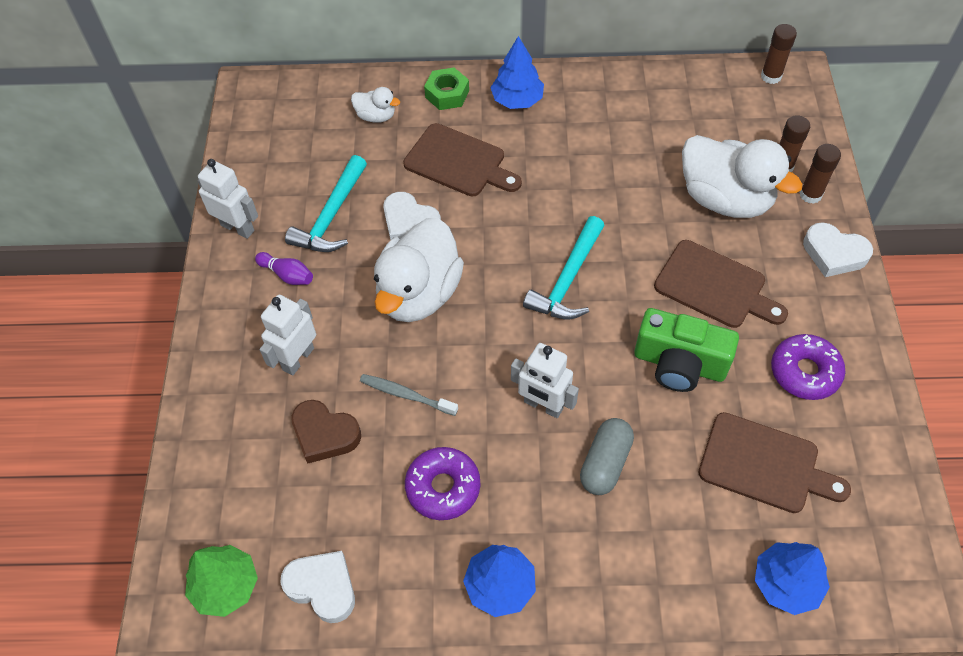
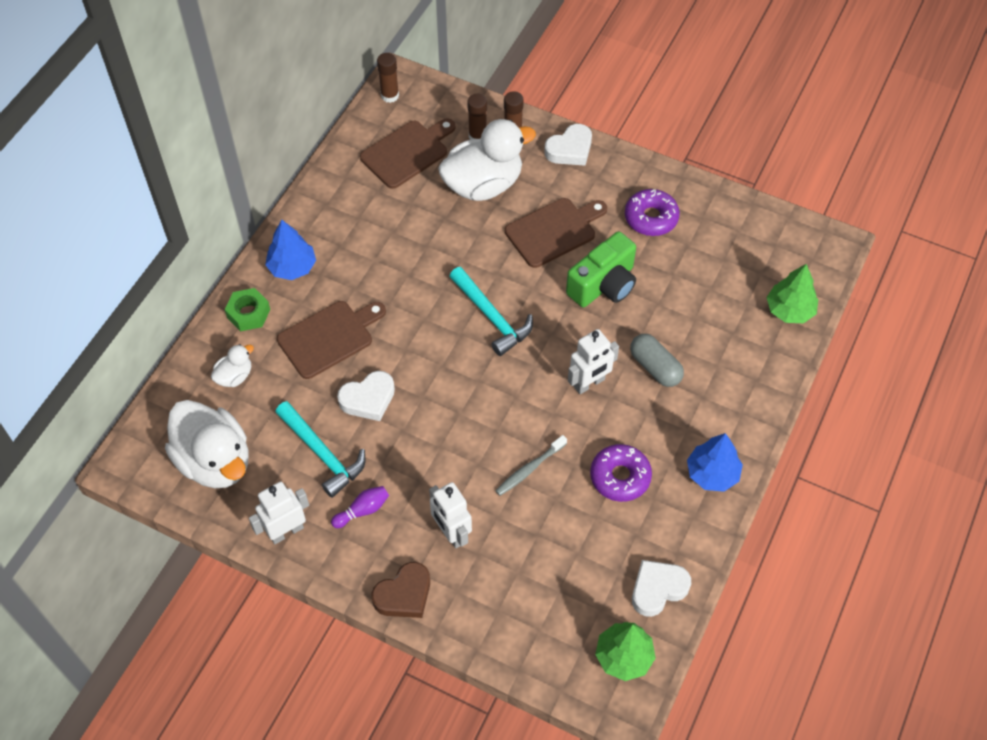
camera: 65 degrees left, 0 degrees up
brown heart [291,400,361,464] -> brown heart moved to [372,562,430,618]
white duck [374,217,464,322] -> white duck moved to [165,400,249,488]
brown cutting board [699,412,851,513] -> brown cutting board moved to [360,118,455,189]
blue tree [755,542,830,615] -> green tree [766,264,818,323]

